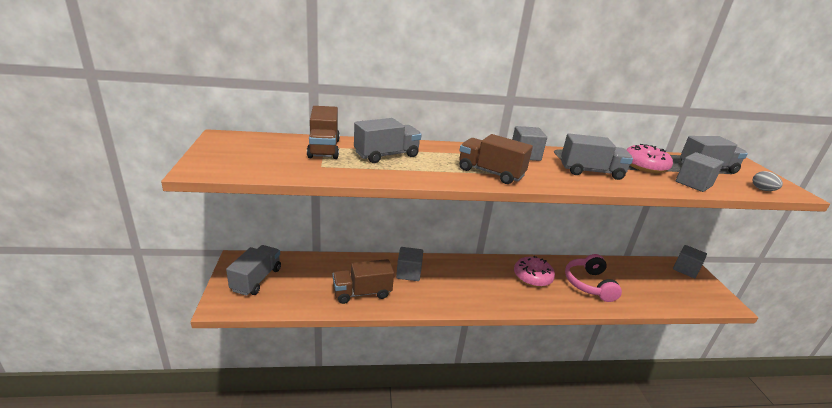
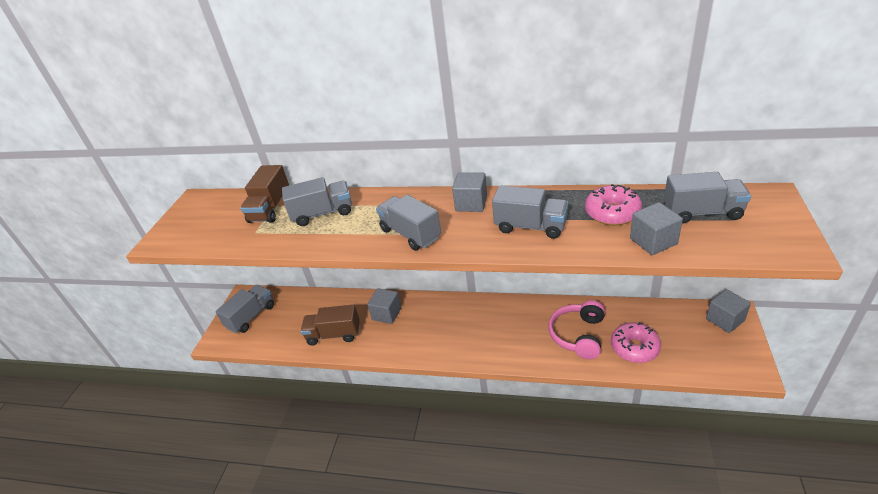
camera: 25 degrees right, 10 degrees up
brown truck [459,134,533,184] -> grey truck [376,195,441,251]
pink donut [514,256,555,287] -> pink donut moved to [611,322,661,363]
grey egg [752,171,783,191] -> none

